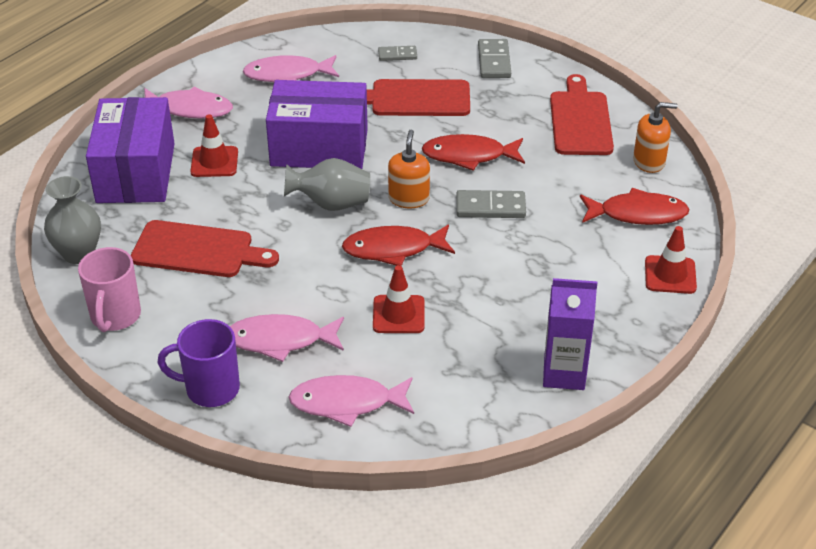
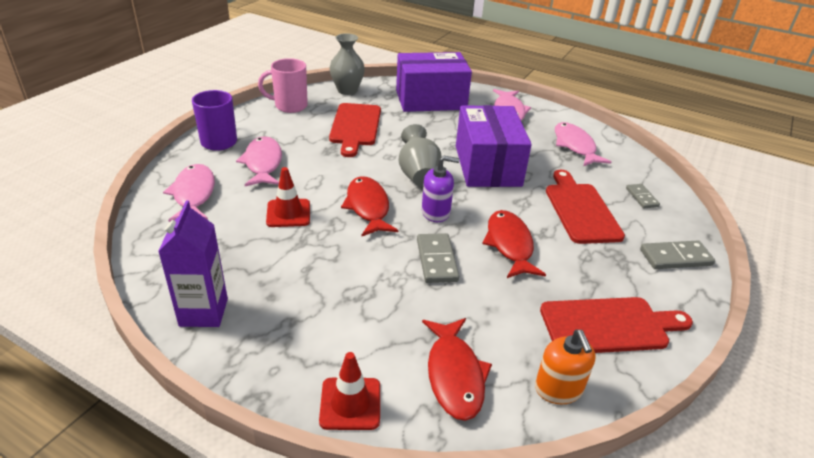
camera: 80 degrees right, 5 degrees down
red traffic cone [191,114,238,177] -> none
orange soap dispenser [388,129,430,208] -> purple soap dispenser [422,156,460,222]

